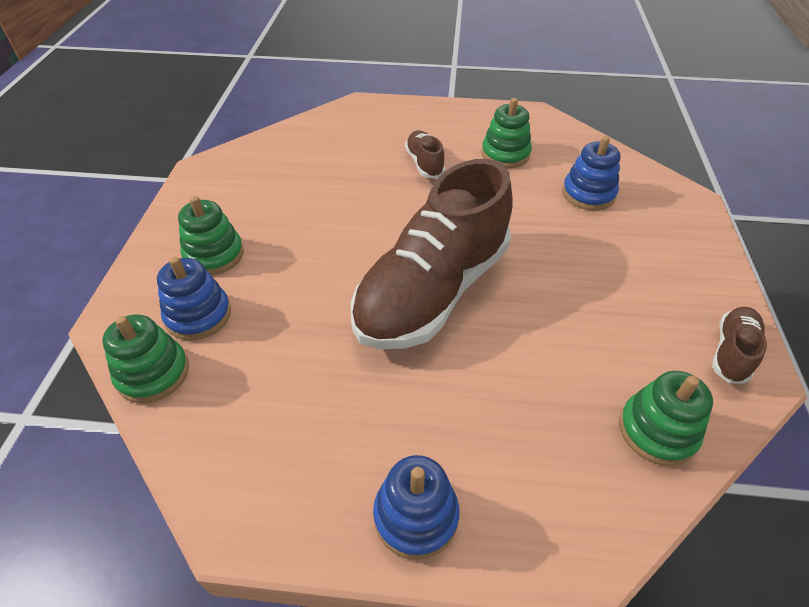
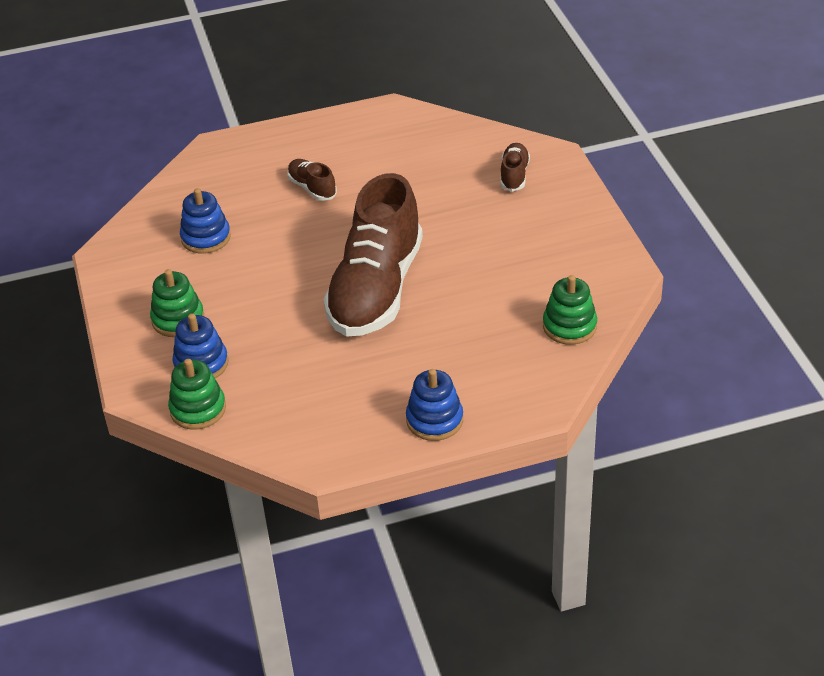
camera: 20 degrees left, 5 degrees down
green stacking toy [481,98,532,168] -> none
blue stacking toy [562,136,620,211] -> blue stacking toy moved to [180,188,231,254]
brown shoe [712,307,767,384] -> brown shoe moved to [500,143,530,192]

